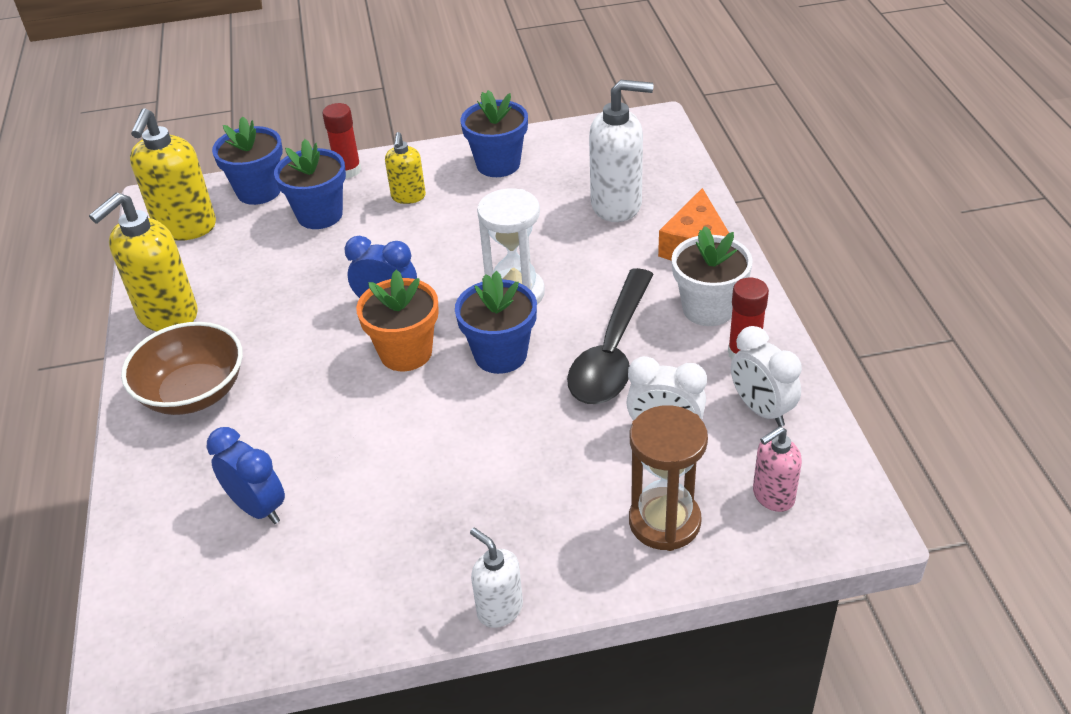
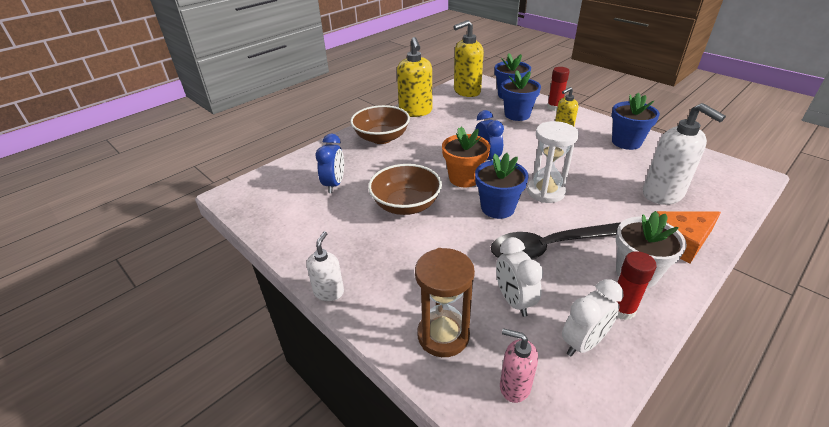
camera: 55 degrees right, 5 degrees down
yellow soap dispenser [89,193,198,331] -> yellow soap dispenser turned 105 degrees counterclockwise [397,37,432,117]
white clock [731,326,802,427] -> white clock turned 150 degrees counterclockwise [562,279,624,356]
none -> brown bowl [368,164,442,215]

